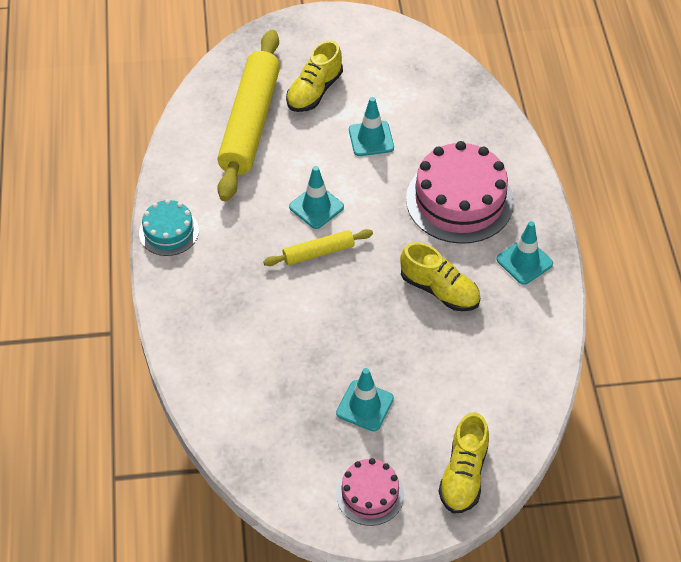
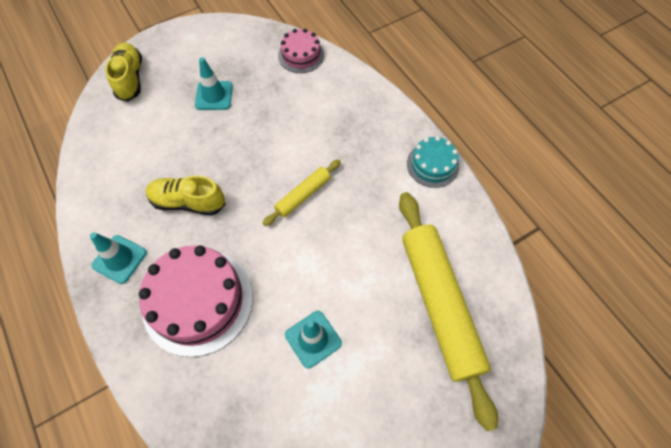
camera: 155 degrees right, 10 degrees up
yellow shoe [286,40,343,112] -> none
turquoise traffic cone [289,166,344,229] -> none
pink cake [336,458,404,526] -> pink cake moved to [278,28,324,73]

